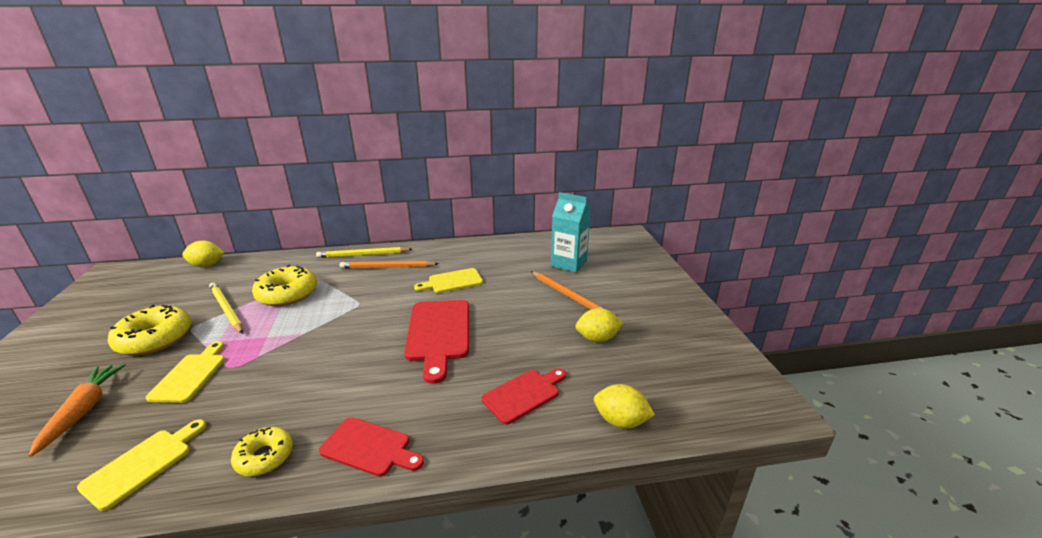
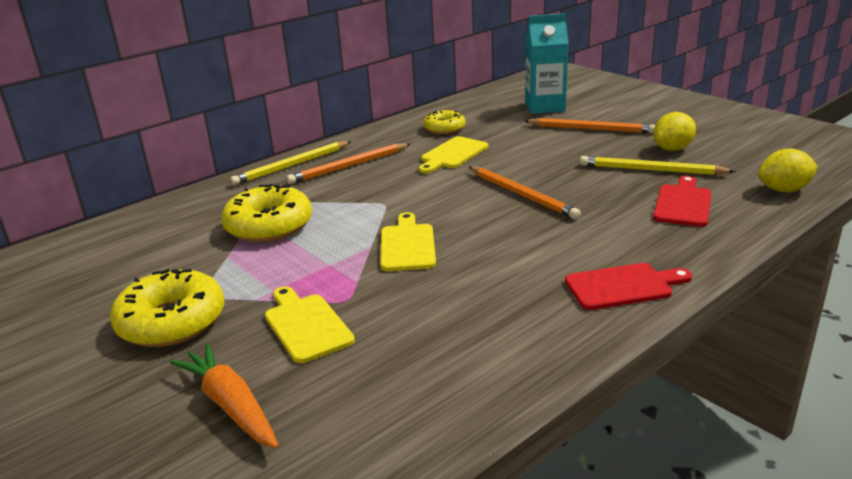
camera: 30 degrees left, 0 degrees up
yellow cutting board [77,419,206,511] -> yellow cutting board moved to [380,212,436,271]
yellow lemon [182,241,224,267] -> none
yellow pencil [209,283,243,333] -> yellow pencil moved to [580,156,736,175]
yellow donut [231,427,293,476] -> yellow donut moved to [424,110,465,134]
red cutting board [404,300,469,384] -> orange pencil [469,166,581,220]

